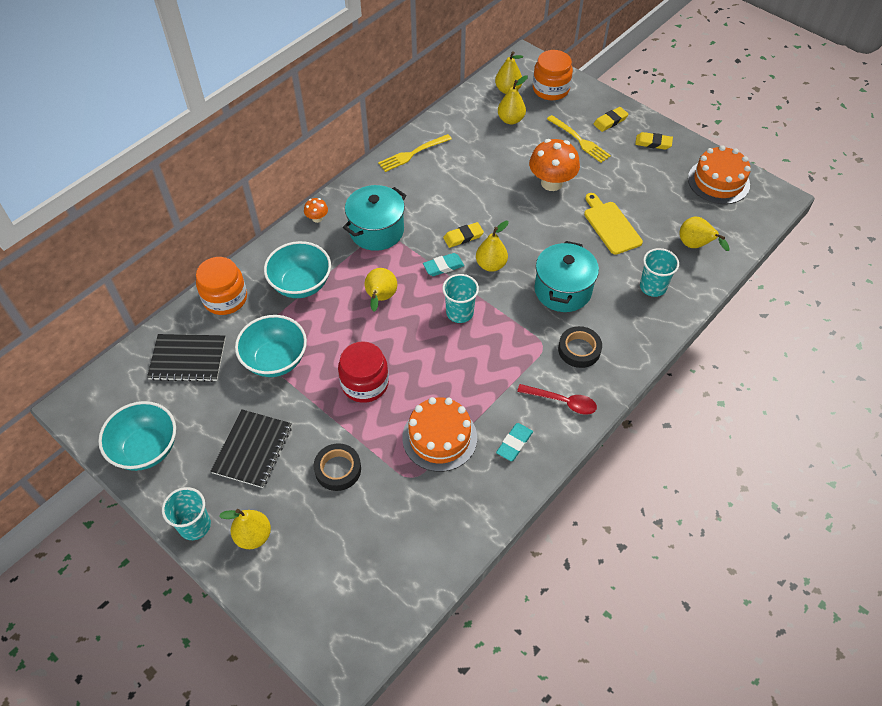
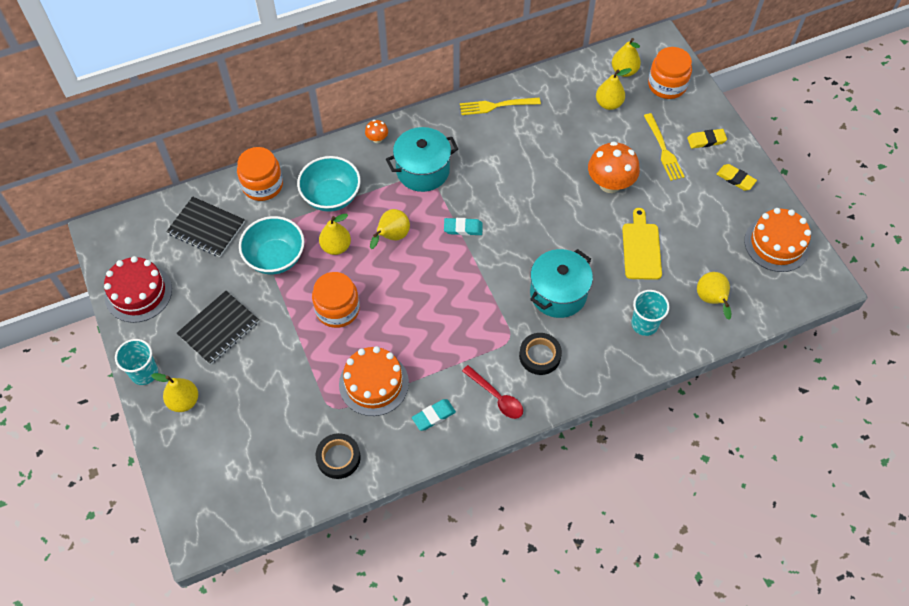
camera: 25 degrees right, 5 degrees up
turquoise bowl [98,401,176,471] -> red cake [104,256,172,323]
black tape [314,443,361,491] -> black tape moved to [316,433,361,479]
red jar [338,341,389,403] -> orange jar [312,272,360,328]
turquoise cup [442,274,479,323] -> none
yellow eraser [443,222,484,248] -> none
yellow pear [476,221,509,272] -> yellow pear moved to [319,214,351,255]

